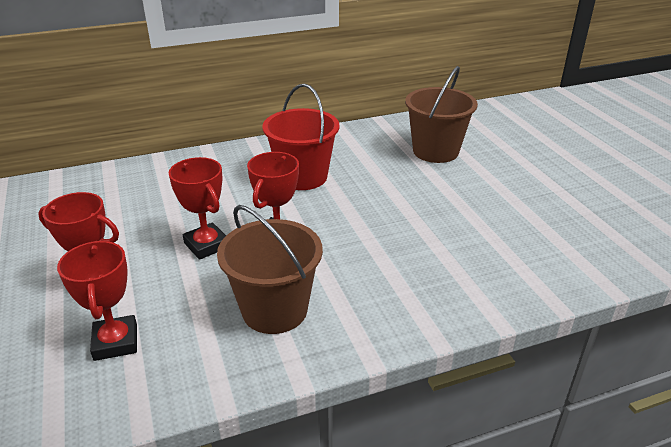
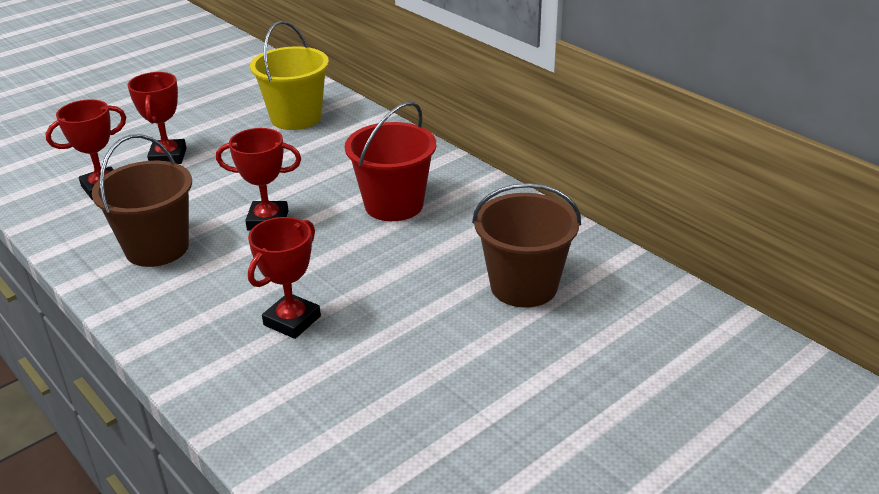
camera: 70 degrees right, 0 degrees up
red trophy [169,157,226,260] -> red trophy moved to [248,217,321,339]
none -> yellow bucket [250,21,329,130]

